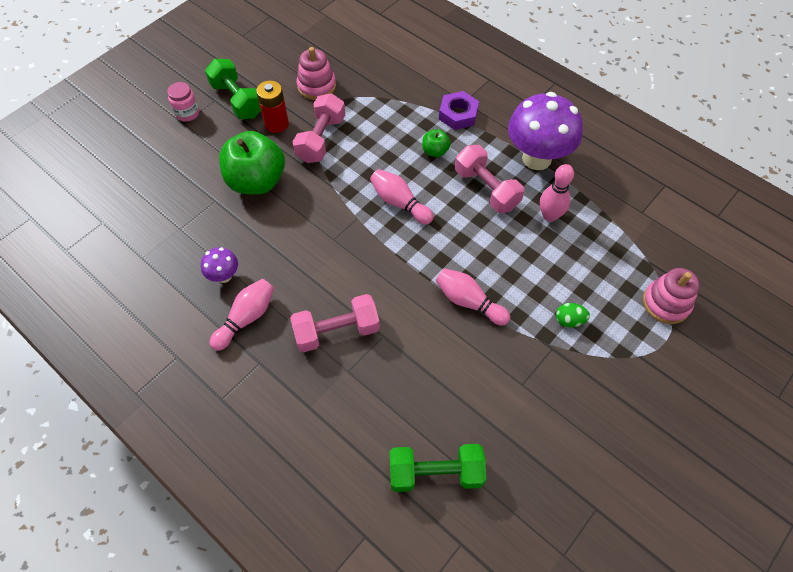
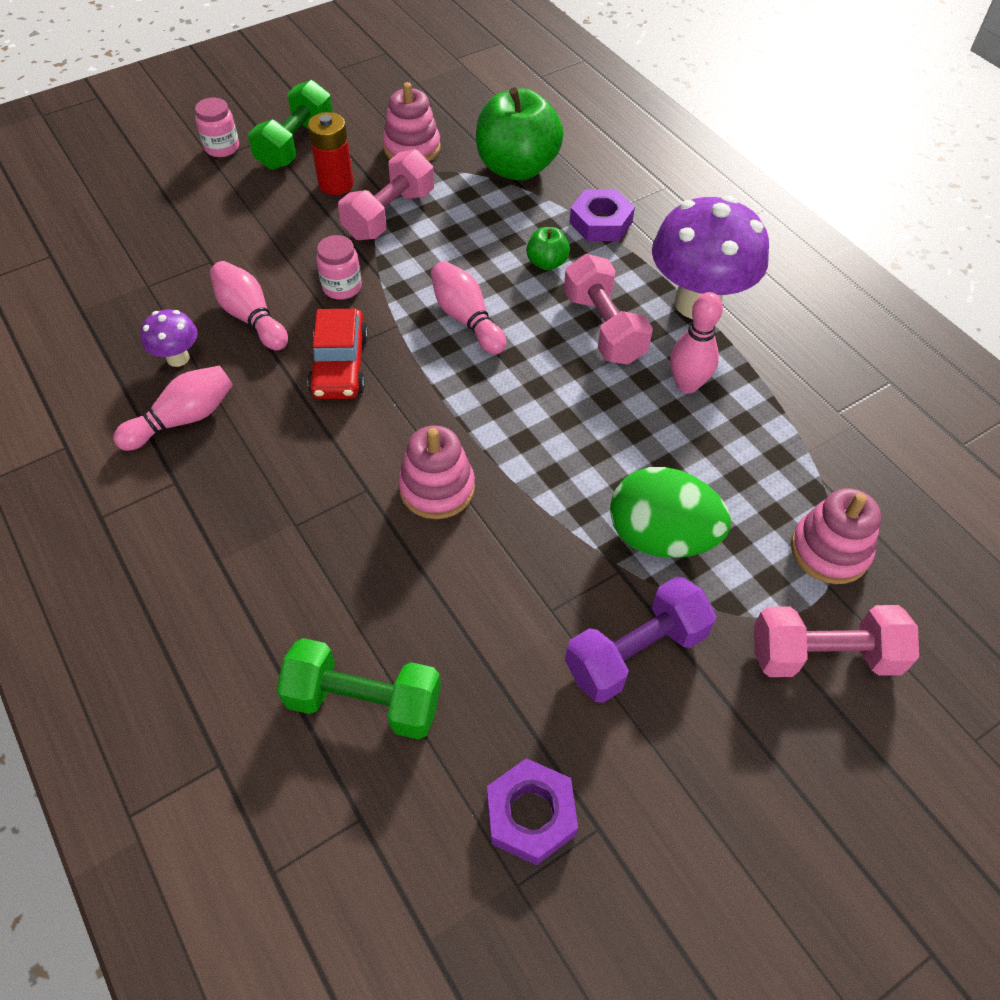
camera: 15 degrees right, 5 degrees down
green dumbbell [205,59,261,119] -> green dumbbell turned 45 degrees clockwise [248,80,333,170]
green apple [219,131,285,195] -> green apple moved to [476,87,564,181]
pink dumbbell [290,294,380,352] -> pink dumbbell moved to [754,605,919,677]
pink bowling pin [436,268,510,325] -> pink bowling pin moved to [210,261,288,350]
green egg [556,303,590,327] -> green egg [610,467,731,558], size x2.19
none -> red car [308,309,368,399]
none -> pink jar [316,235,362,300]
none -> pink stacking toy [398,426,475,519]
none -> purple nut [487,758,578,865]
none -> purple dumbbell [565,576,716,703]

